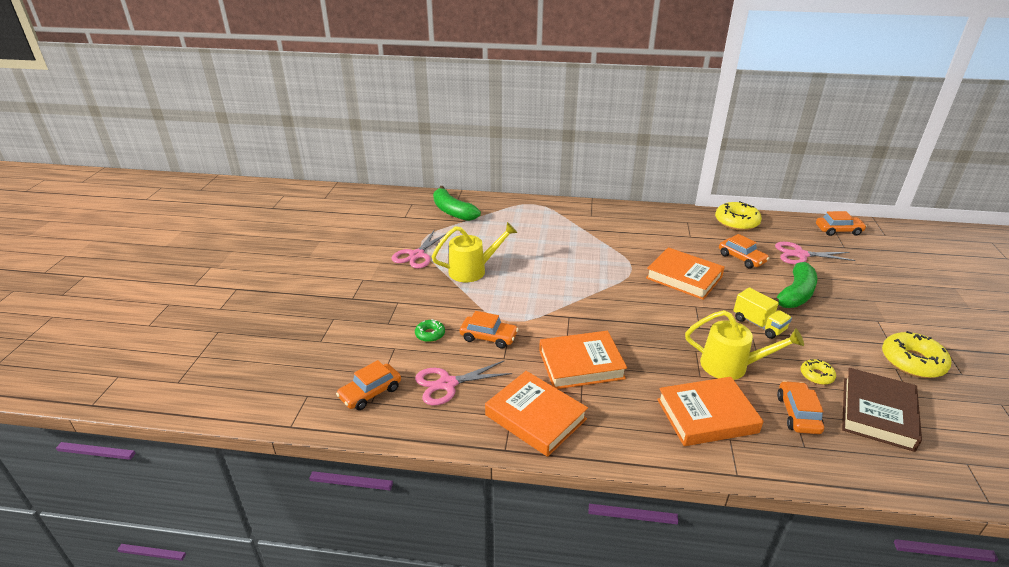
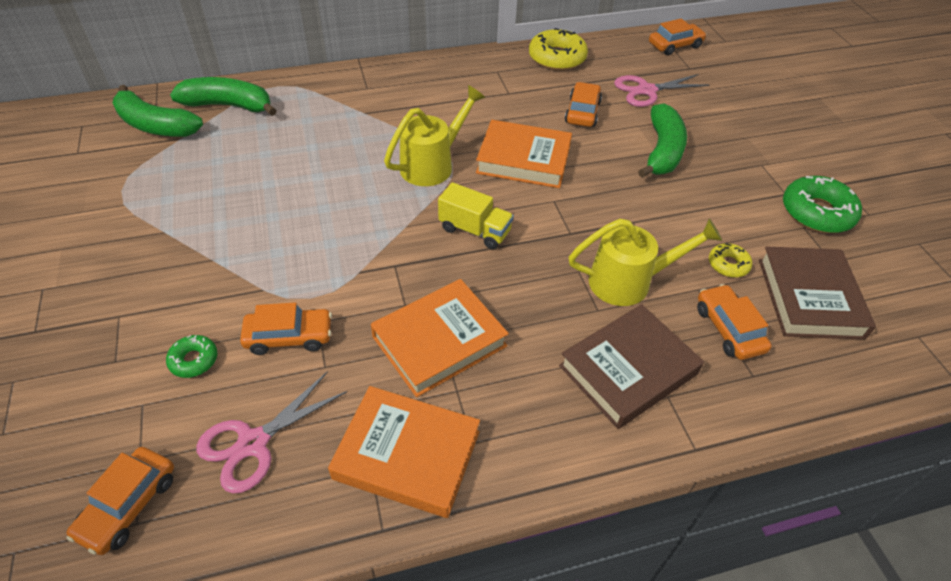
camera: 25 degrees left, 15 degrees up
pink scissors [392,230,447,269] -> none
yellow watering can [432,222,518,282] -> yellow watering can moved to [384,85,486,186]
orange book [657,377,764,446] -> brown book [559,304,704,429]
orange car [719,234,769,269] -> orange car turned 105 degrees counterclockwise [565,82,602,127]
yellow truck [733,287,792,339] -> yellow truck moved to [438,182,514,249]
yellow donut [882,331,951,378] -> green donut [783,176,862,233]
none -> green banana [170,77,277,116]

